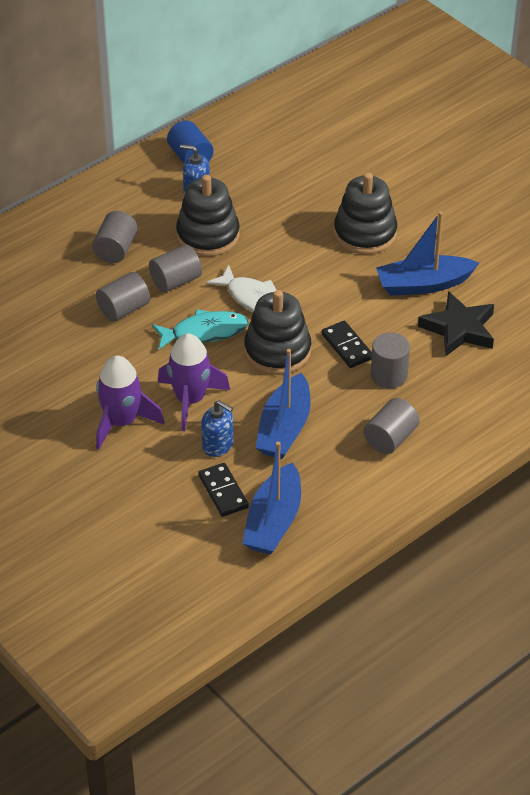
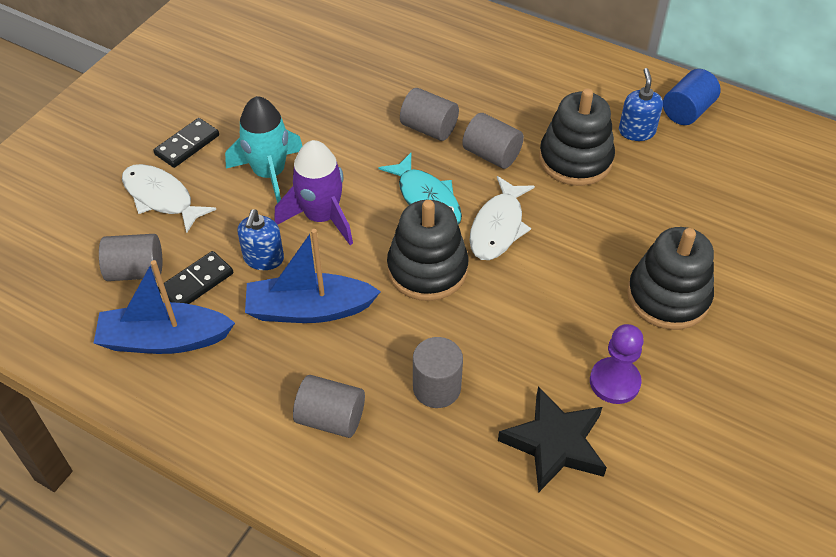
camera: 70 degrees right, 5 degrees up
grey cylinder [92,211,138,263] -> grey cylinder moved to [99,234,162,281]
purple rocket [96,356,164,450] -> turquoise rocket [225,96,302,204]
black domino [321,321,372,368] -> black domino moved to [153,118,219,168]
blue boat [376,212,479,296] -> purple pawn [590,324,644,404]
none -> white fish [122,164,216,233]

